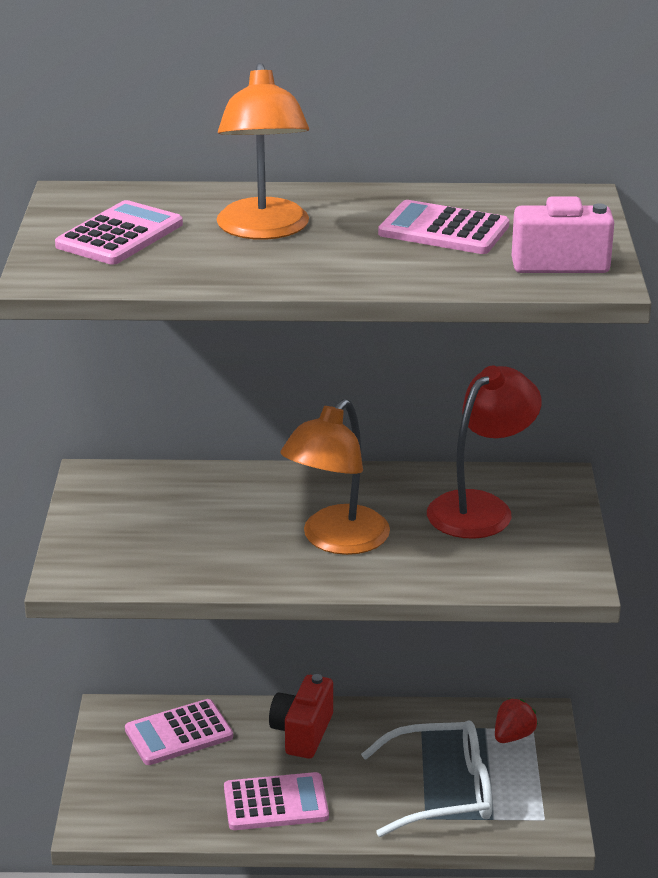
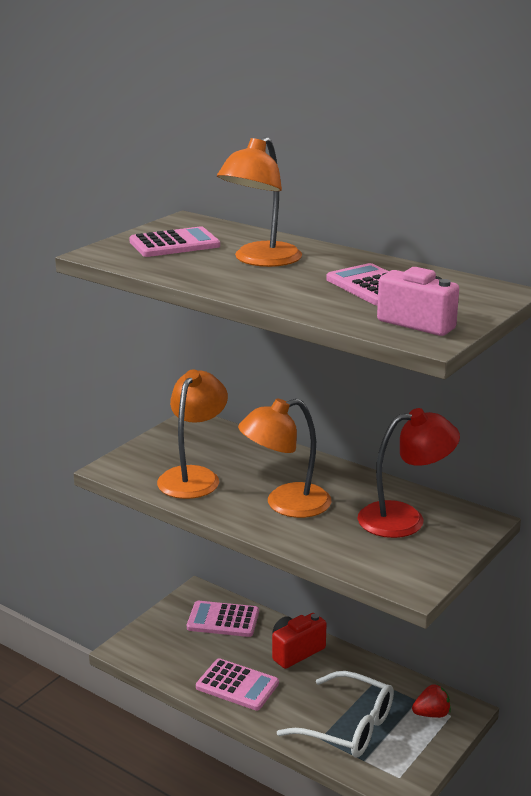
camera: 35 degrees right, 5 degrees down
none -> orange lamp [157,369,228,499]

